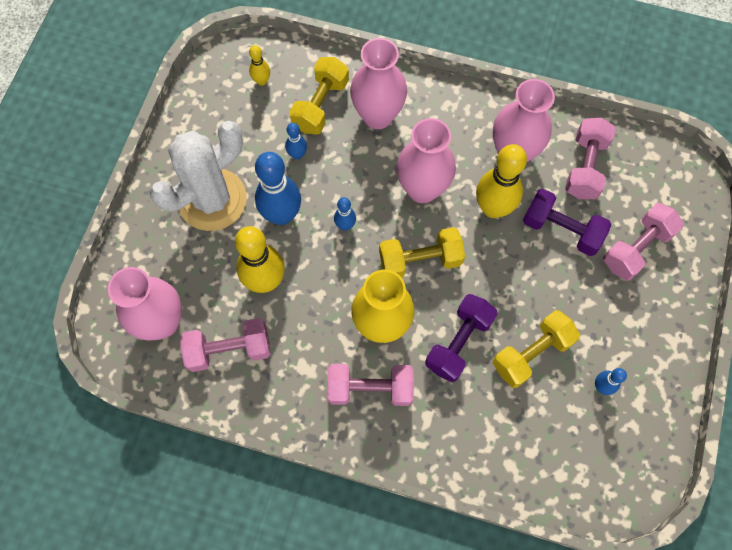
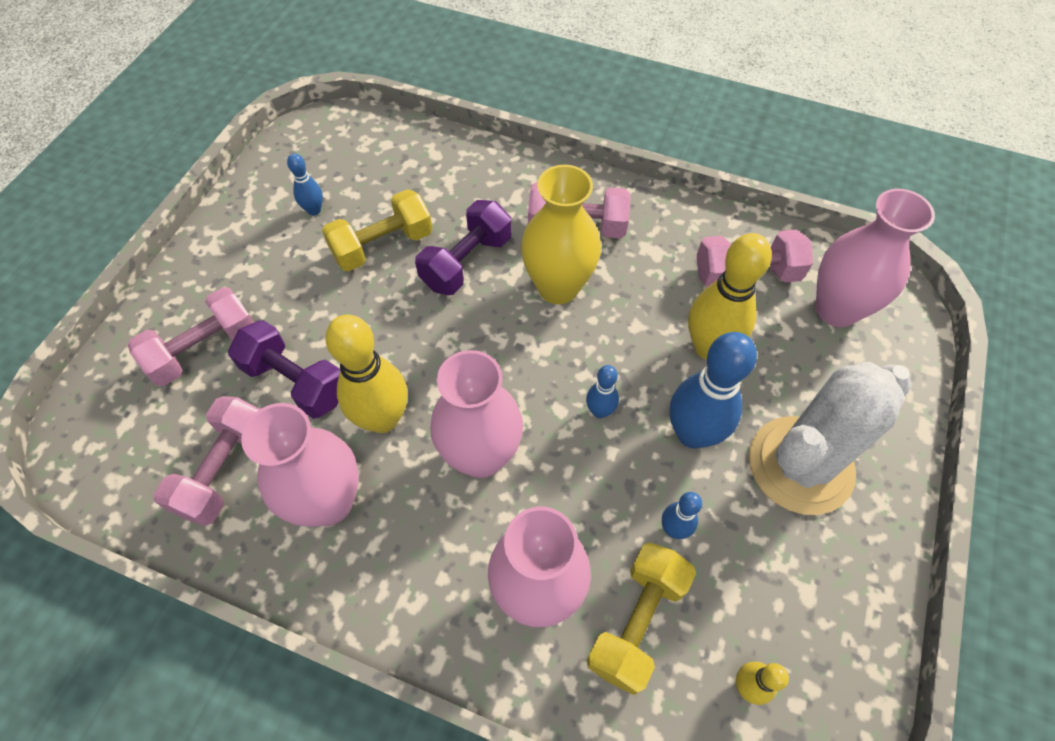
camera: 175 degrees left, 10 degrees down
yellow dumbbell [379,227,465,278] -> none

